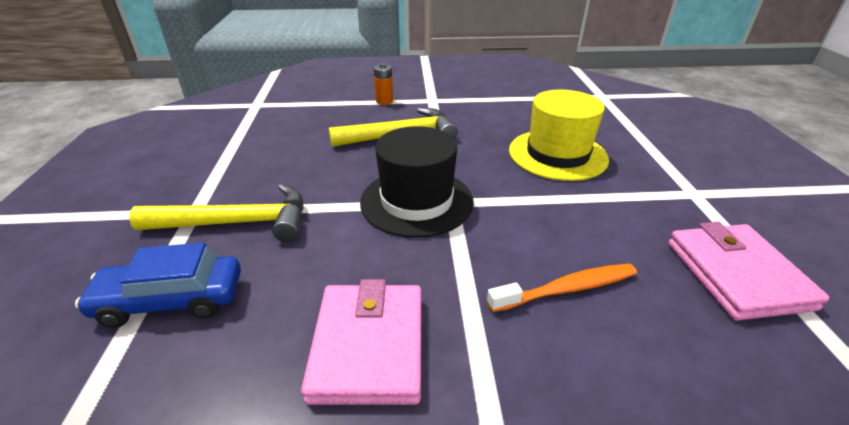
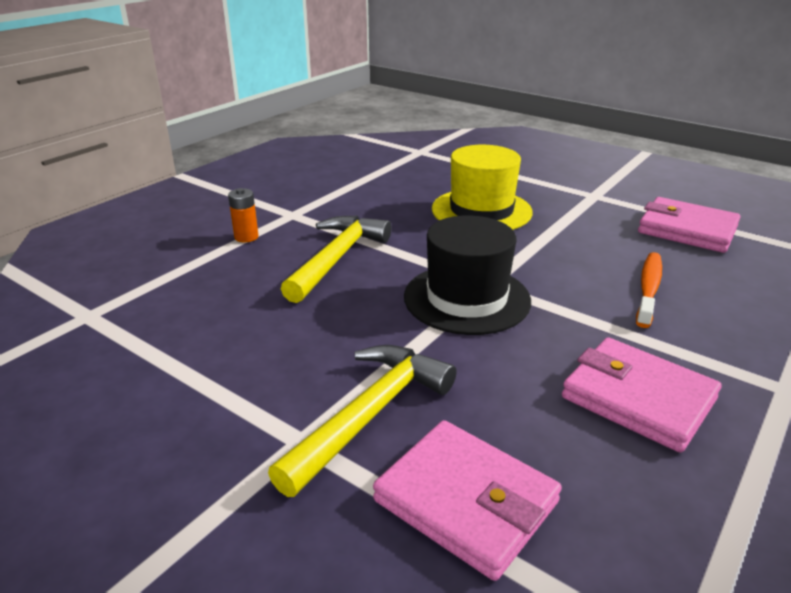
camera: 50 degrees left, 5 degrees down
blue car [75,242,241,328] -> pink wallet [373,420,562,581]

